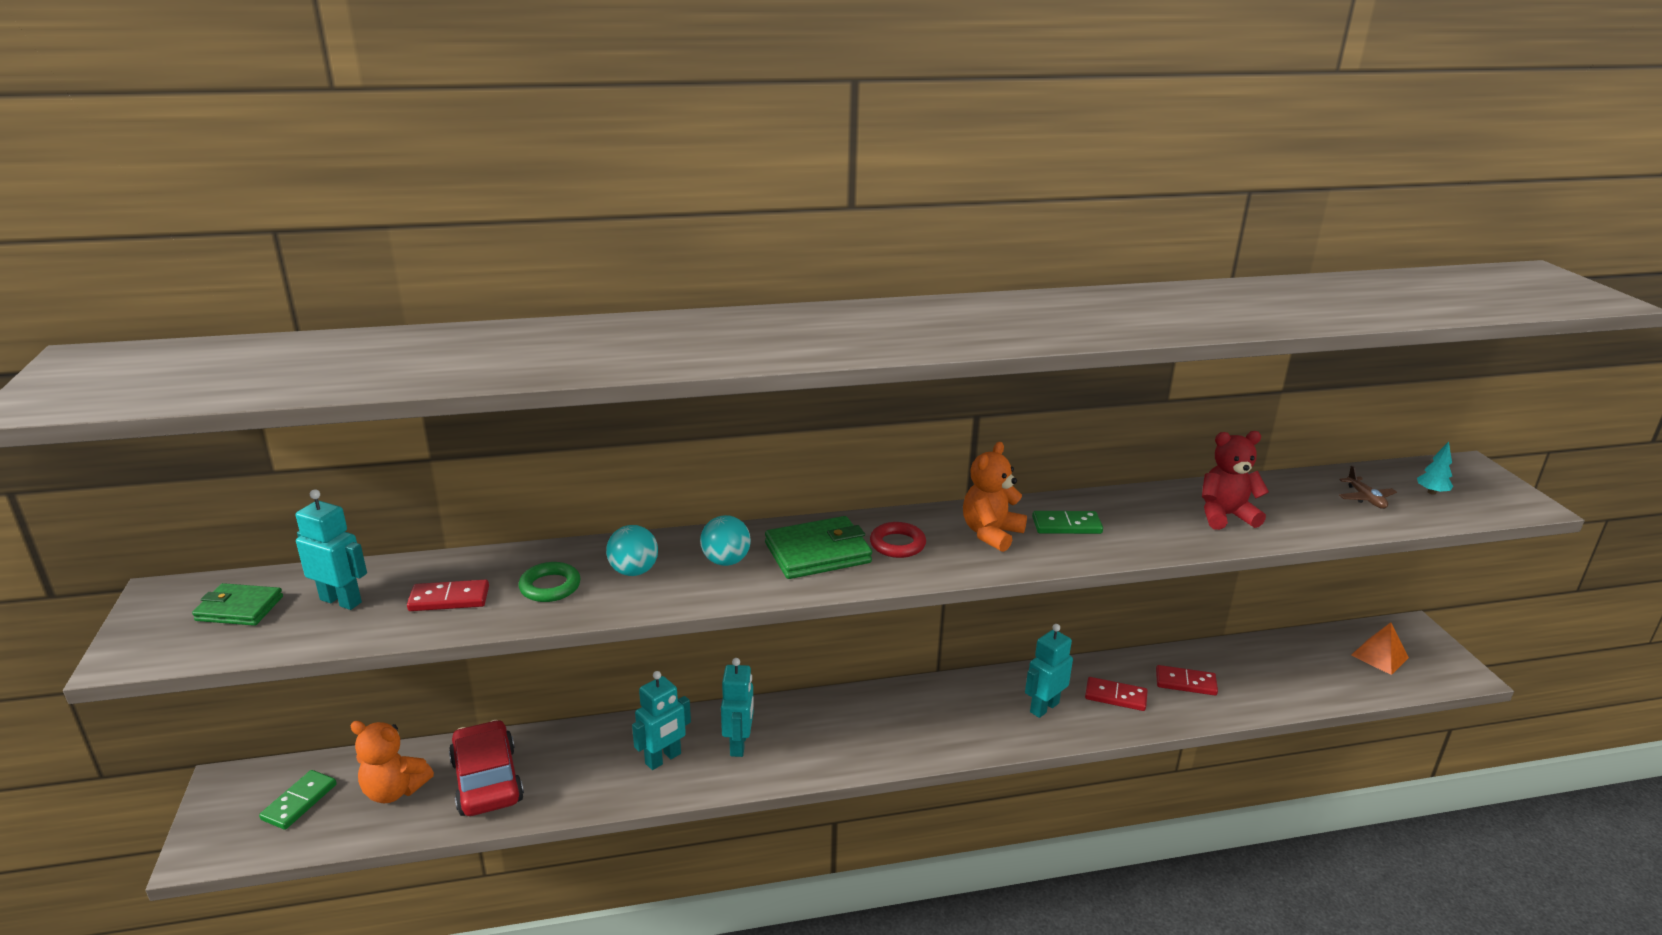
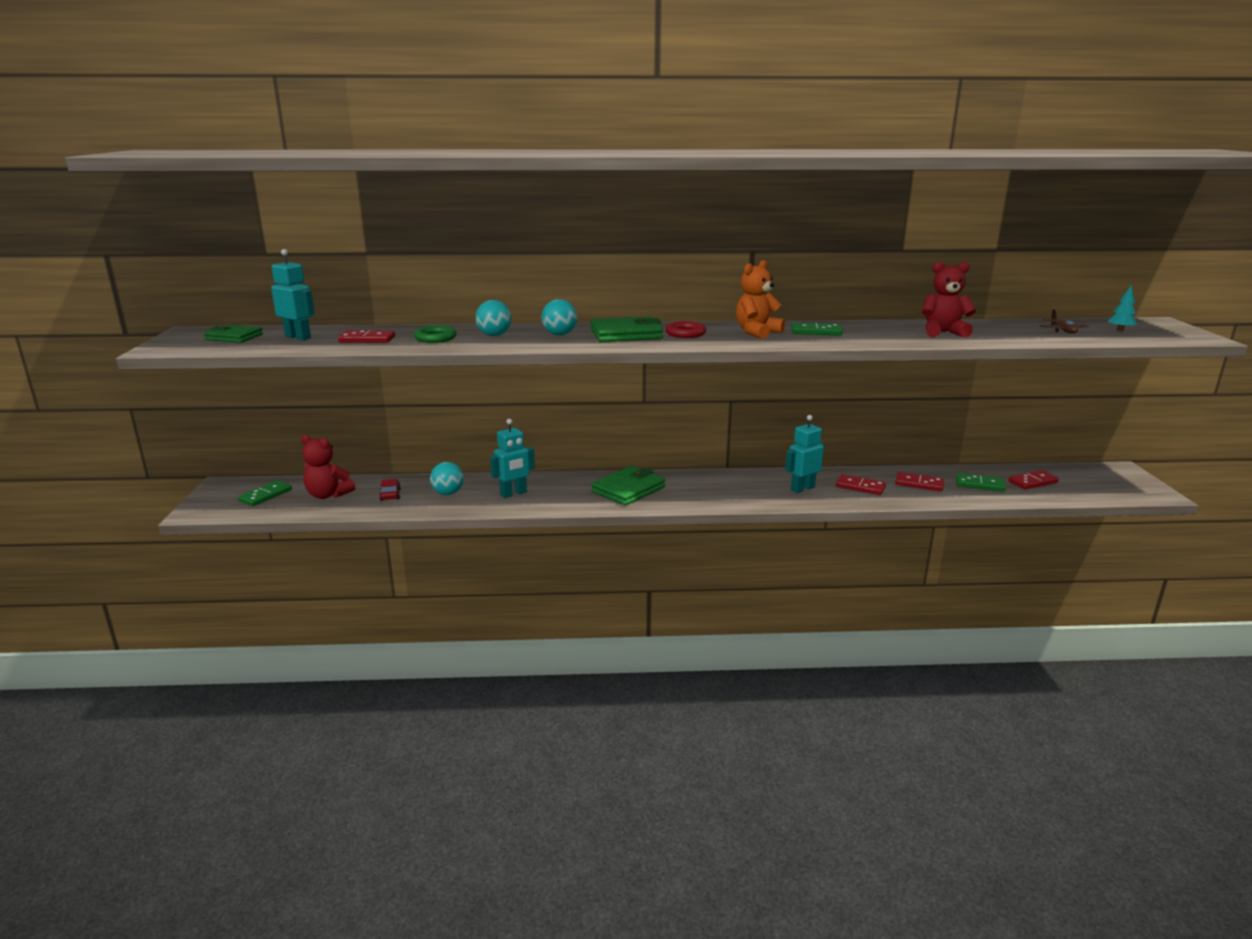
camera: 10 degrees right, 5 degrees down
orange teddy bear [350,721,434,803] -> red teddy bear [301,435,355,499]
red car [449,720,524,816] -> red car [379,479,401,501], size x0.44
turquoise robot [721,658,754,757] -> none
orange pyramid [1351,622,1409,675] -> none
none -> turquoise ball [430,462,464,495]
none -> green wallet [591,466,665,506]
none -> green domino [956,473,1006,492]
none -> red domino [1008,470,1059,489]

